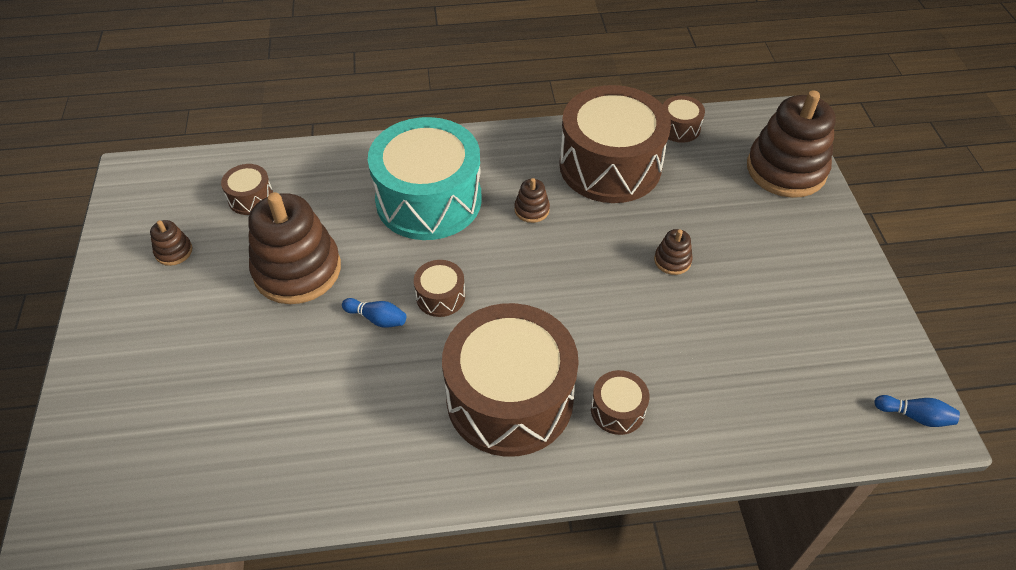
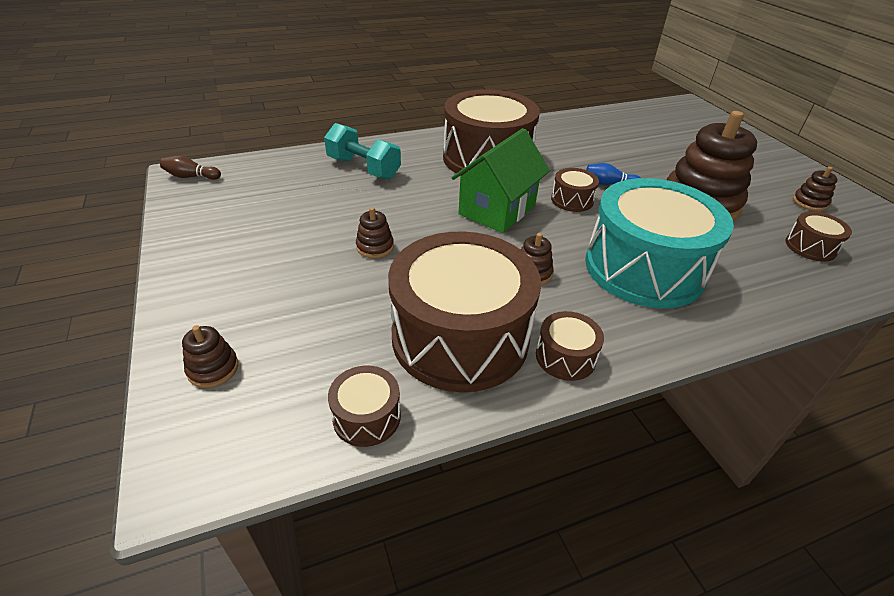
camera: 165 degrees right, 10 degrees down
brown drum [591,370,650,435] -> brown drum moved to [536,311,604,381]
brown stacking toy [747,90,836,198] -> brown stacking toy [182,325,238,388], size x0.43
blue bowling pin [874,395,960,427] -> brown bowling pin [160,156,221,180]
none -> turquoise dumbbell [324,123,401,179]
none -> green house [452,128,550,233]

